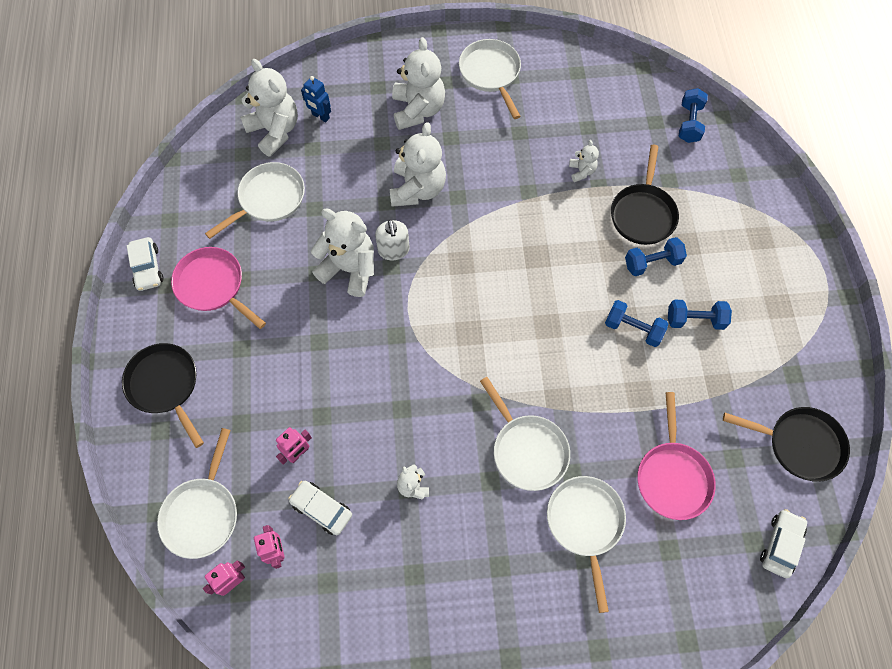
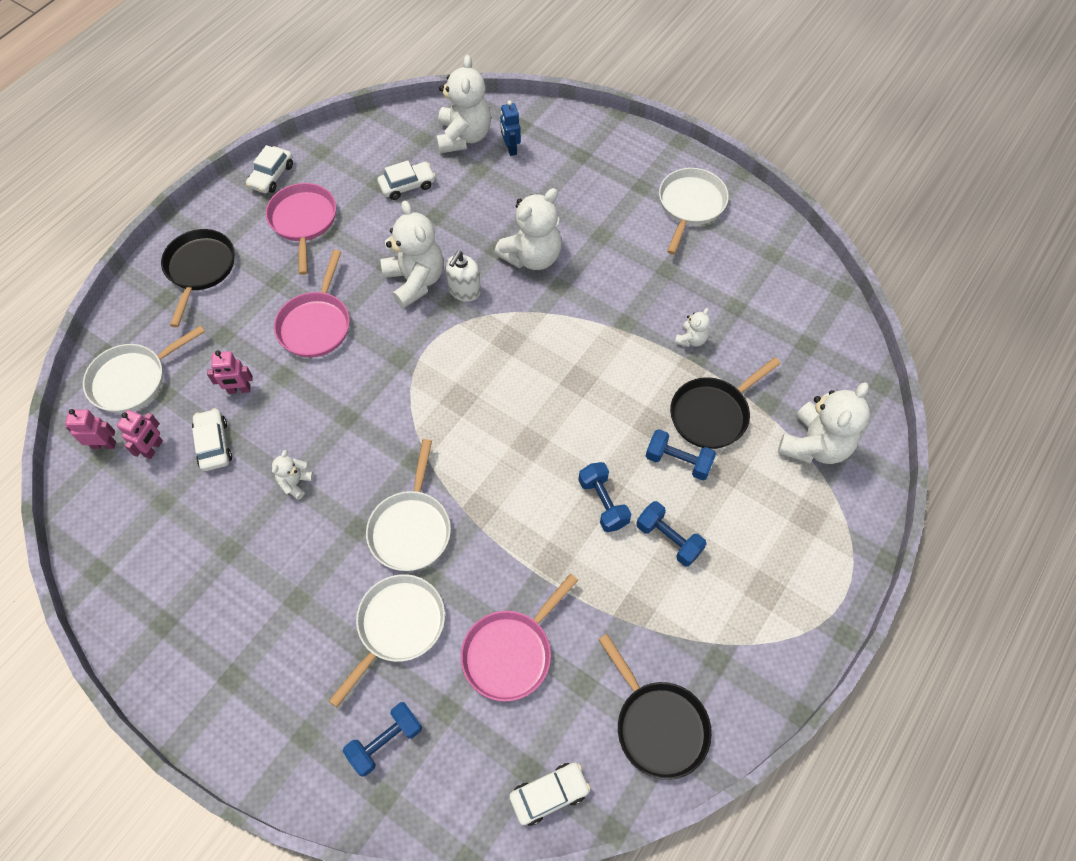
camera: 40 degrees right, 5 degrees down
white pan [205,162,305,239] -> white car [377,160,435,200]
white teddy bear [392,37,445,130] -> white teddy bear moved to [778,382,870,464]
blue dumbbell [679,88,708,143] -> blue dumbbell moved to [343,702,422,776]
none -> pink pan [274,250,350,358]

